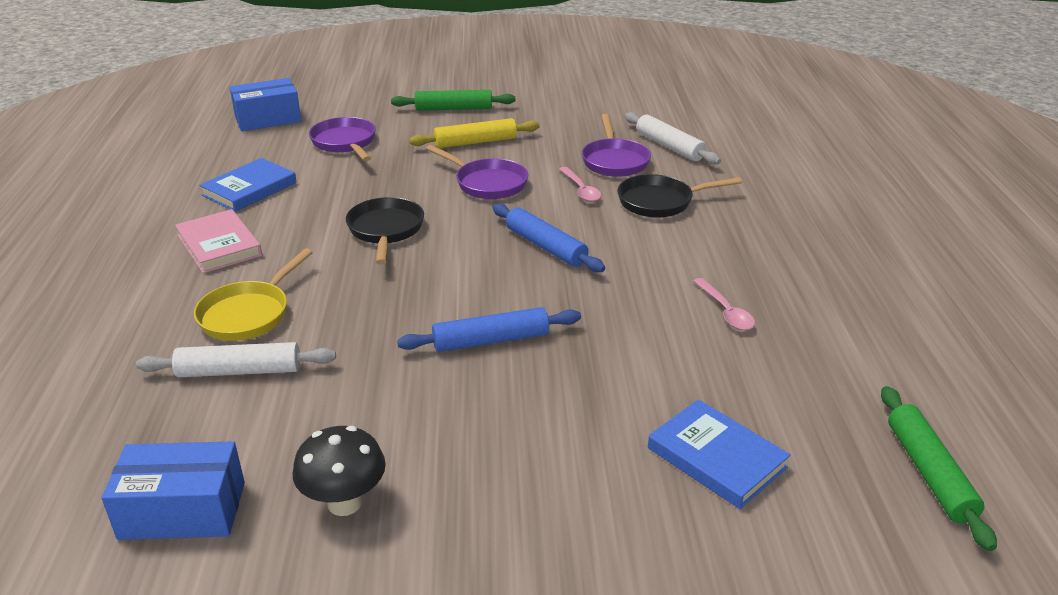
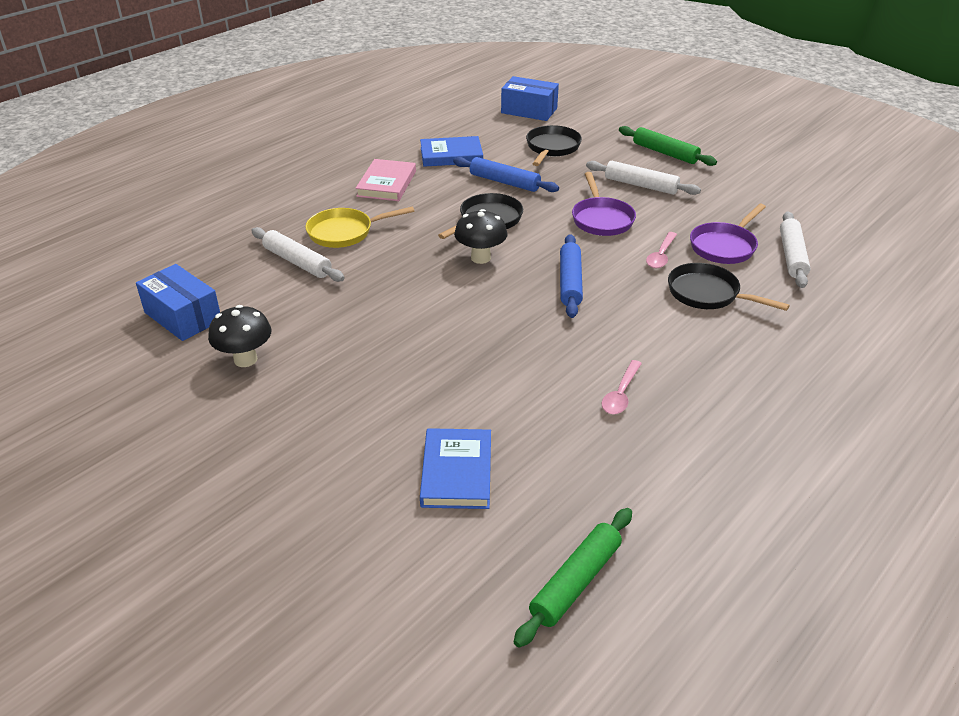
camera: 45 degrees right, 5 degrees up
purple pan [309,117,376,161] -> black pan [526,125,582,166]
blue rolling pin [397,307,581,352] -> blue rolling pin moved to [453,157,559,192]
yellow rolling pin [409,118,540,148] -> white rolling pin [586,161,701,195]
none -> black mushroom [454,209,508,264]

